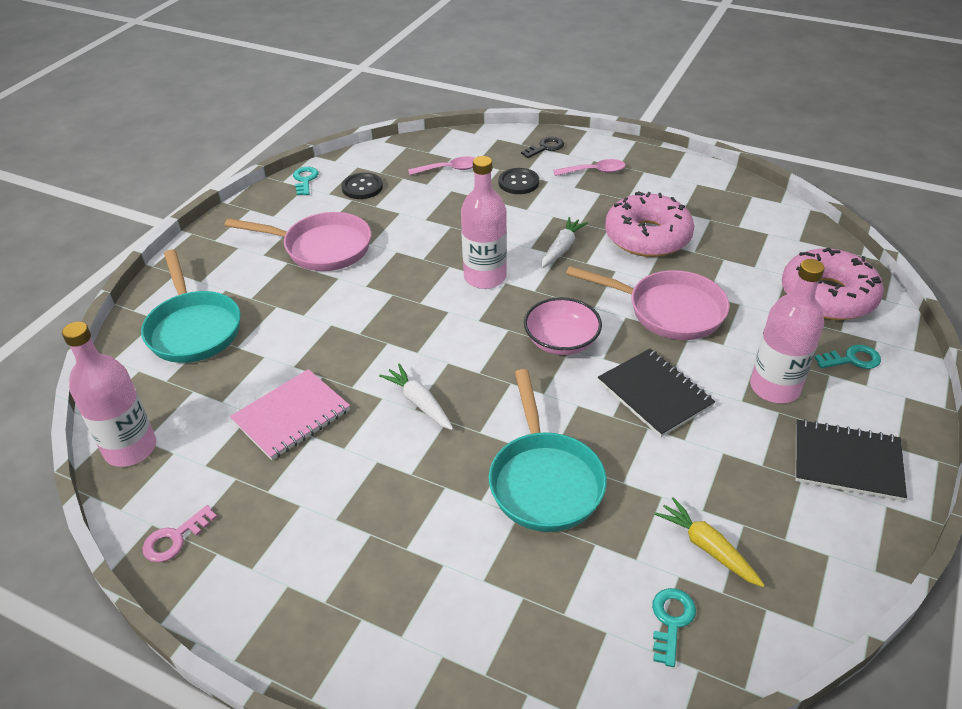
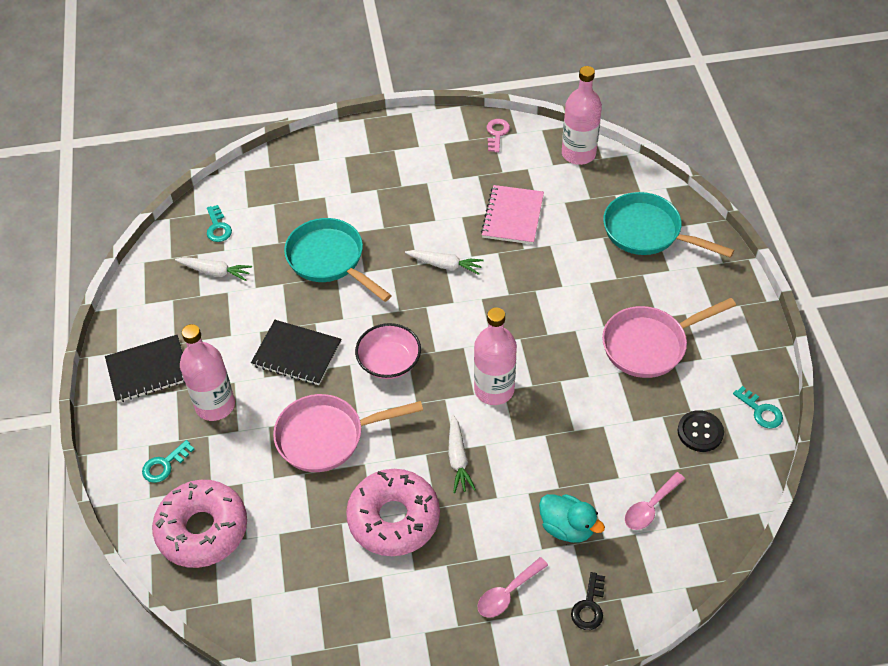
camera: 145 degrees right, 10 degrees up
black button [498,168,539,194] -> turquoise duck [539,494,605,543]
yellow carrot [654,497,765,587] -> white carrot [175,257,252,281]

